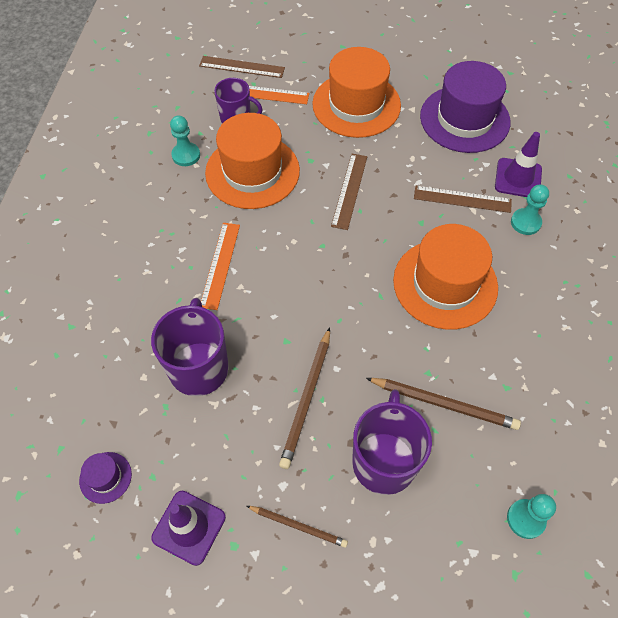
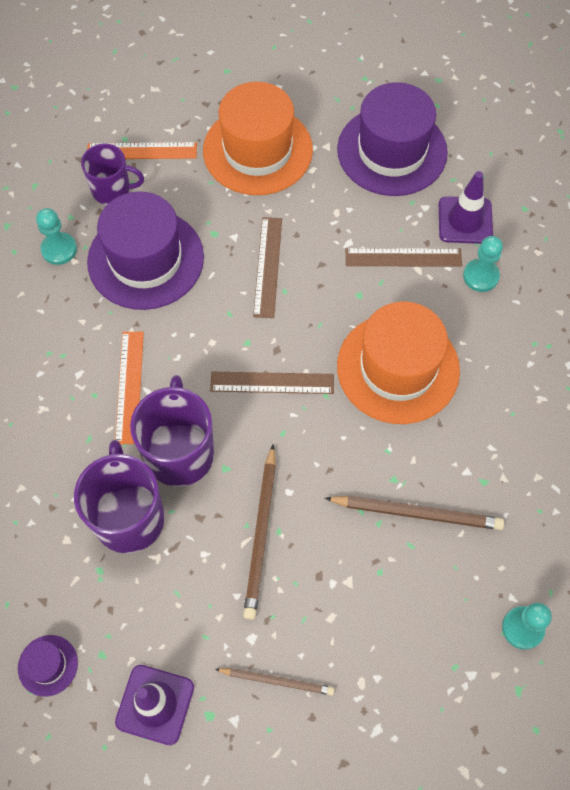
camera: 10 degrees left, 5 degrees up
brown ruler [199,56,285,78] -> brown ruler moved to [210,372,334,394]
orange hat [205,113,300,209] -> purple hat [87,191,204,310]
purple mug [352,389,432,495] -> purple mug moved to [130,375,214,487]

